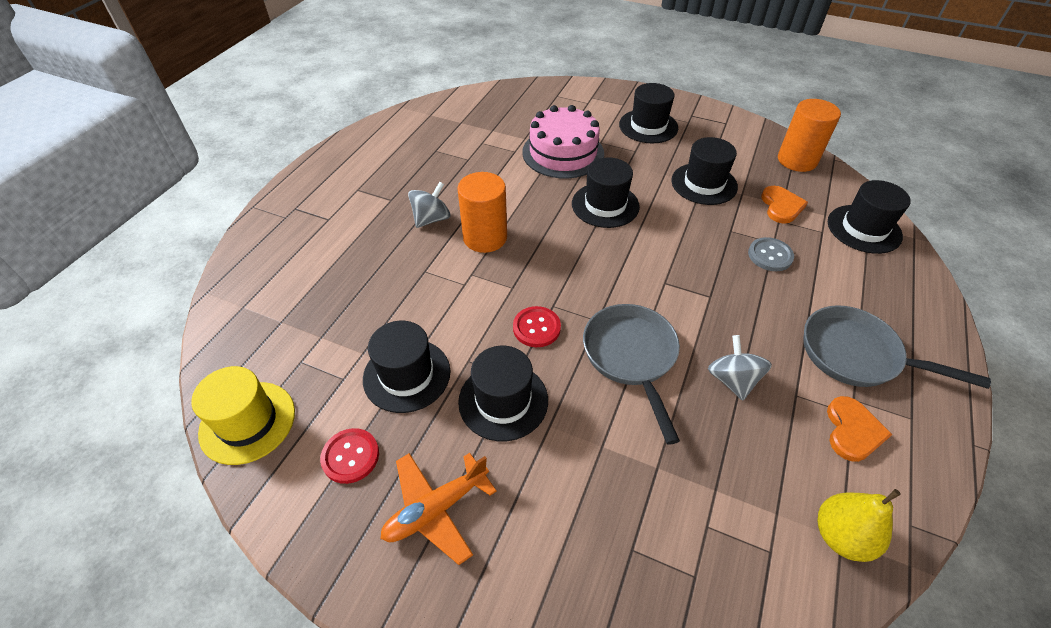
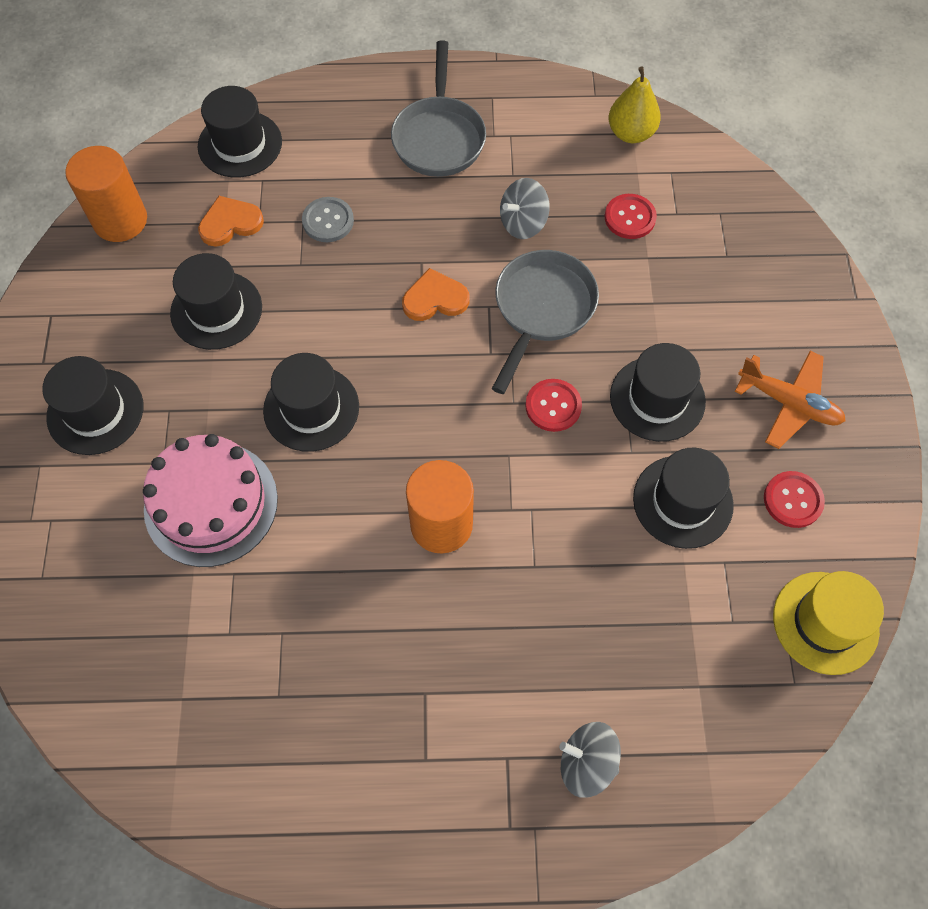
camera: 115 degrees left, 15 degrees up
grey spinning top [408,182,451,228] -> grey spinning top moved to [559,722,621,798]
grey pan [583,304,680,445] -> grey pan turned 150 degrees clockwise [492,250,599,394]
orange heart [827,396,892,462] -> orange heart moved to [402,268,469,321]
none -> red button [605,194,657,239]

